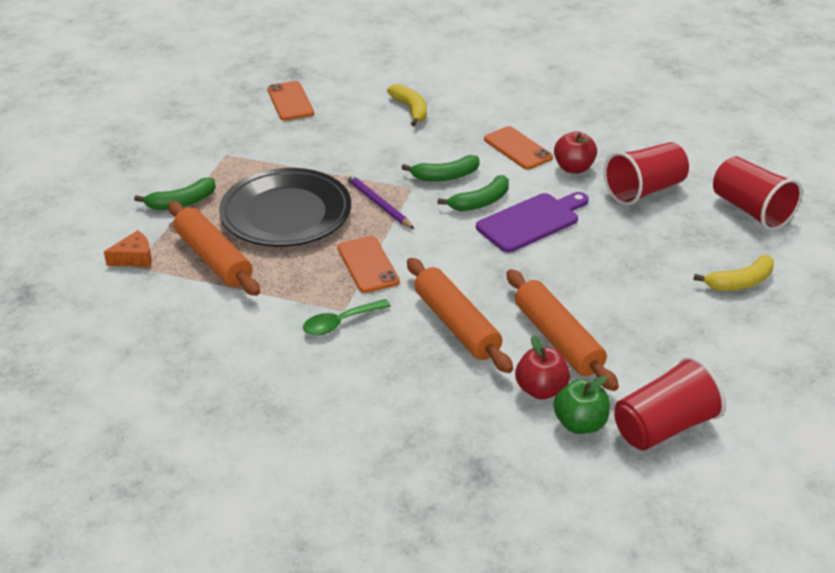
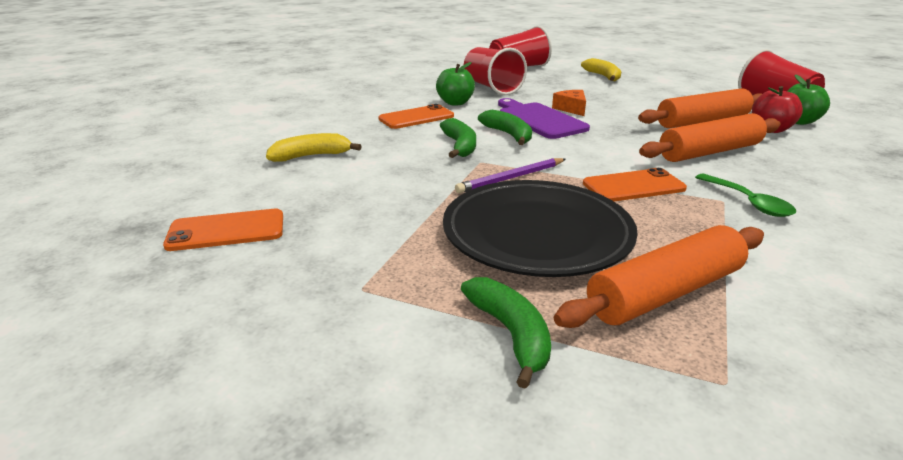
camera: 85 degrees left, 10 degrees down
orange cheese [104,230,152,267] -> orange cheese moved to [552,90,586,116]
red apple [554,131,597,173] -> green apple [436,62,475,105]

